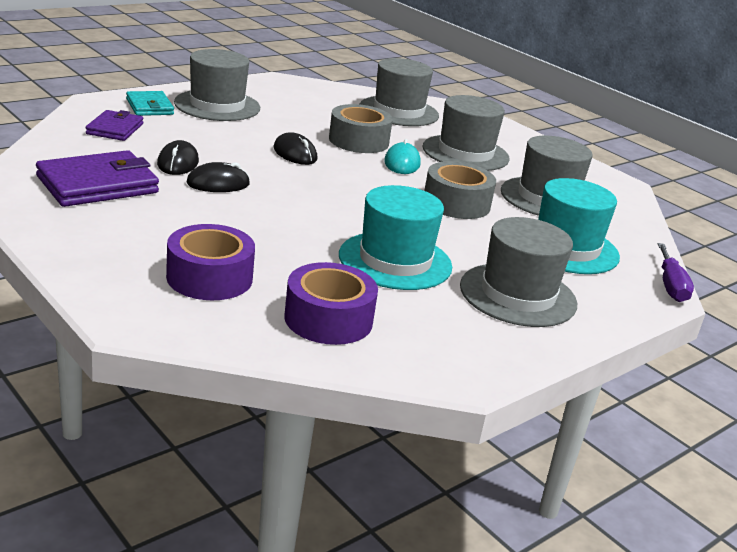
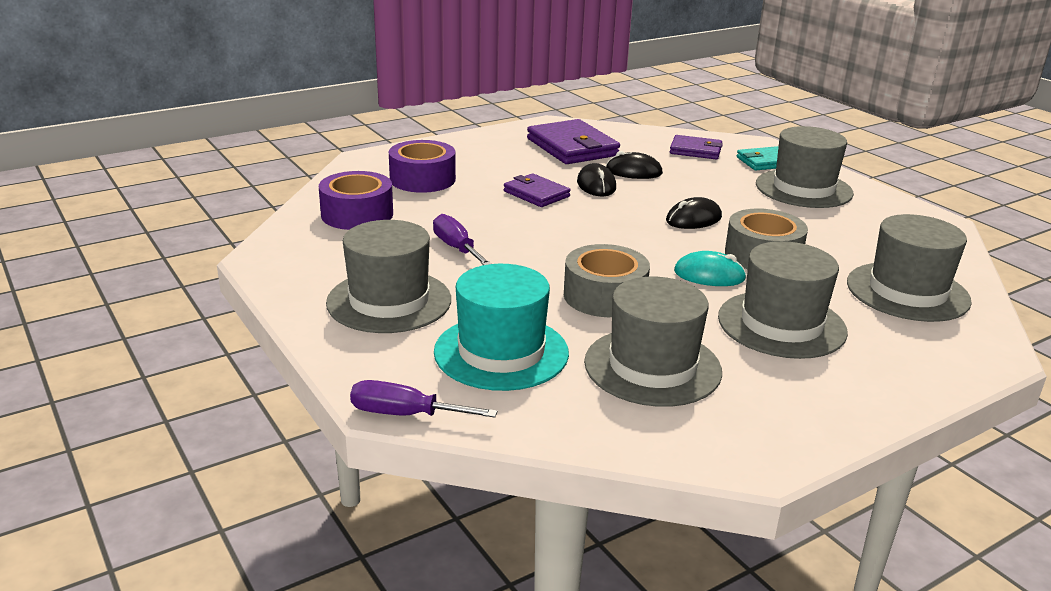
camera: 100 degrees right, 0 degrees up
turquoise hat [339,185,452,290] -> purple screwdriver [433,214,491,265]
none -> purple wallet [504,174,571,207]

